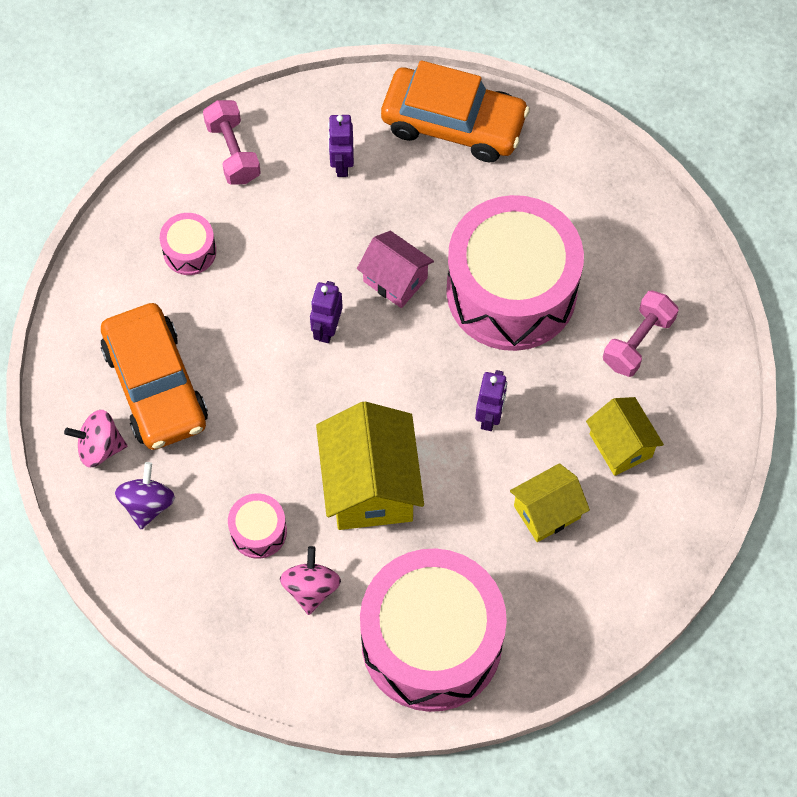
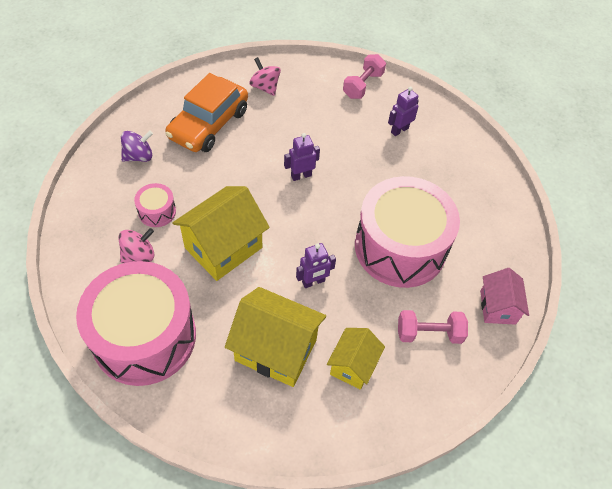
camera: 50 degrees right, 10 degrees down
pink spinning top [64,410,127,468] -> pink spinning top moved to [249,57,281,96]
pink drum [160,213,216,275] -> none
pink house [357,231,434,308] -> pink house moved to [480,268,529,325]
orange car [381,60,530,162] -> none
yellow house [510,463,590,542] -> yellow house [225,287,326,387], size x1.68

